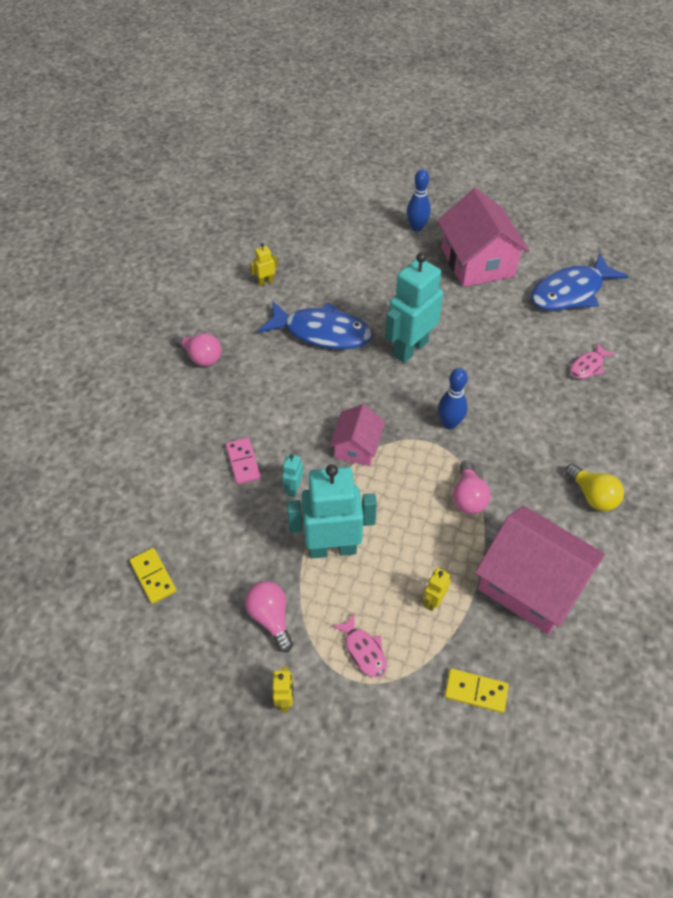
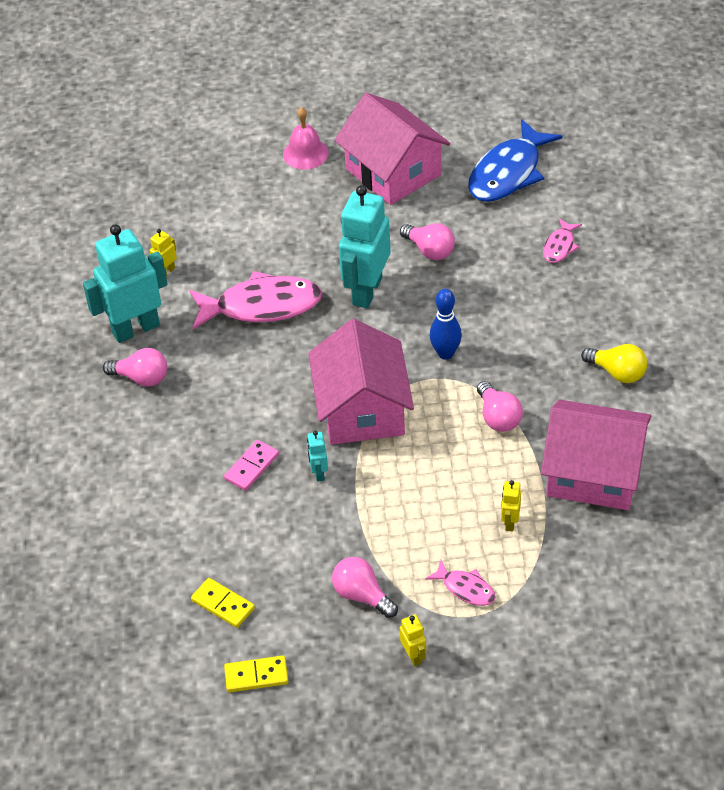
camera: 20 degrees left, 5 degrees down
pink domino [226,438,261,484] -> pink domino turned 75 degrees clockwise [224,440,279,491]
blue fish [258,301,372,349] -> pink fish [189,271,322,330]
turquoise robot [287,464,377,559] -> turquoise robot moved to [83,224,168,343]
pink house [329,404,385,466] -> pink house [308,319,414,445], size x1.82
blue bowling pin [407,169,431,232] -> pink bell [283,107,329,169]
yellow domino [444,668,509,713] -> yellow domino moved to [224,656,288,692]
none -> pink light bulb [400,223,455,260]

